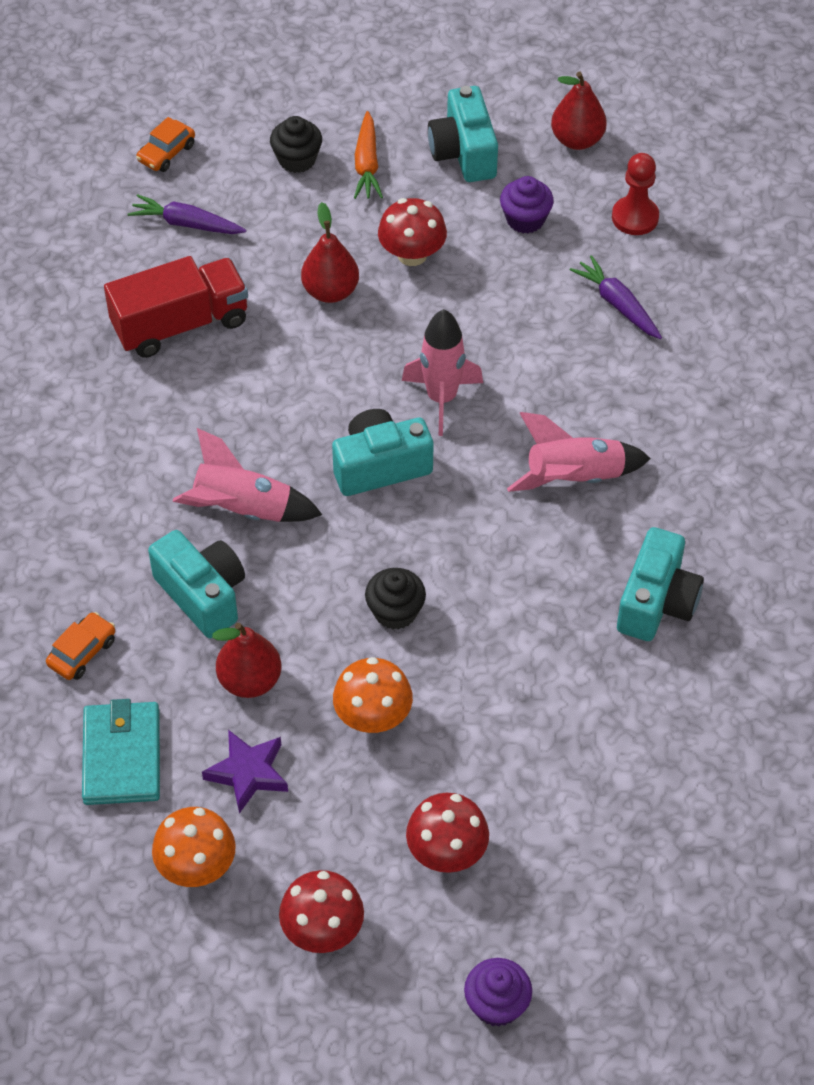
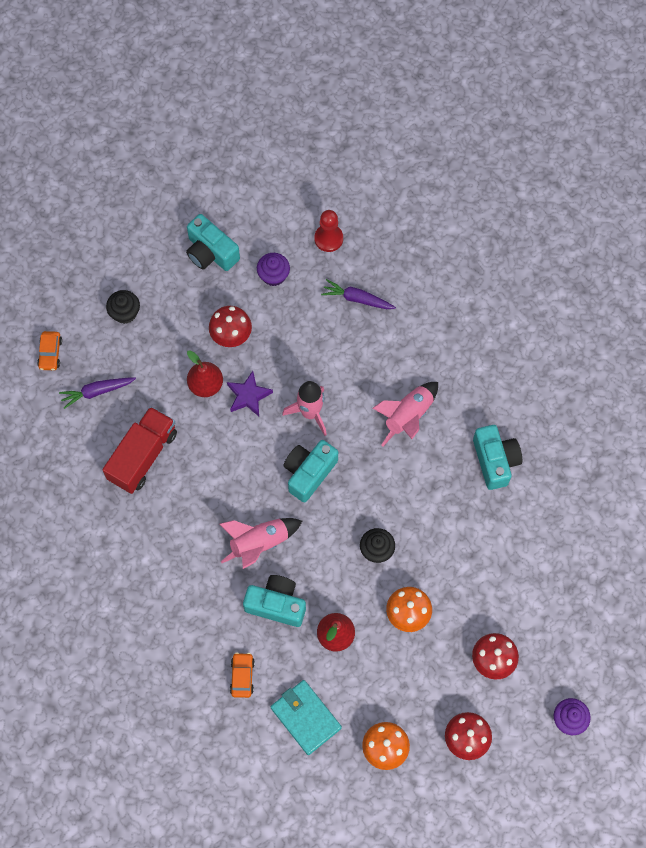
camera: 35 degrees left, 15 degrees up
purple star [202,730,288,814] -> purple star moved to [227,371,273,416]
orange carrot [354,111,383,199] -> none
red pear [551,72,607,150] -> none

